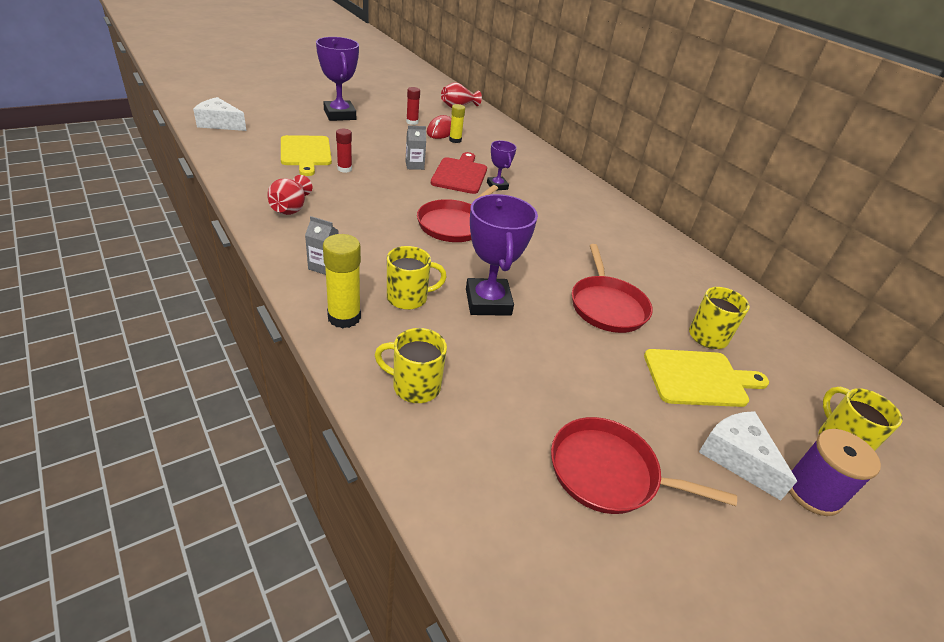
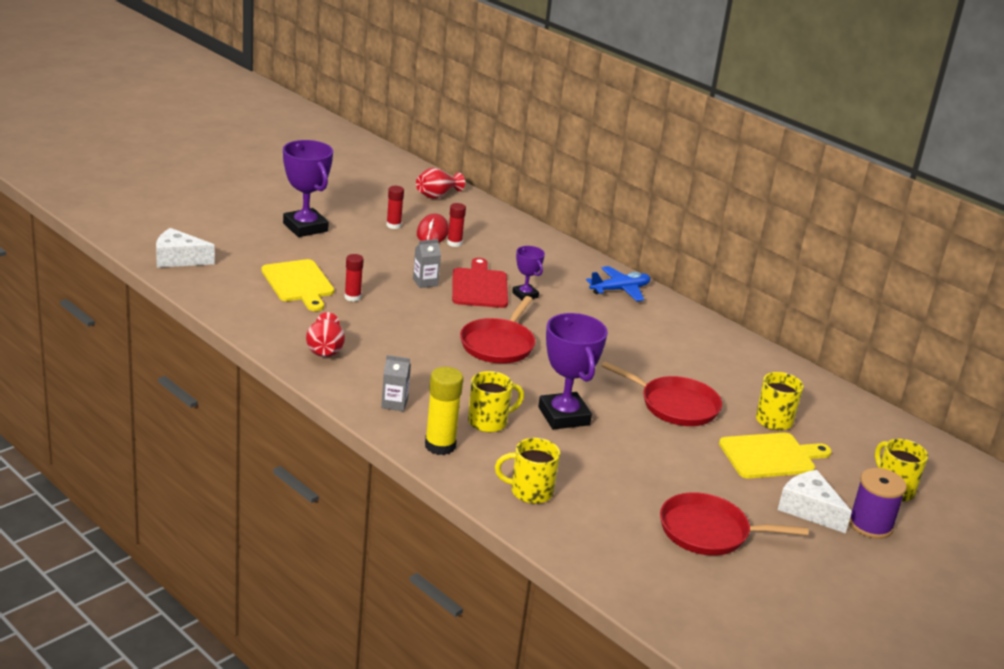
camera: 10 degrees left, 10 degrees down
yellow glue stick [449,104,465,143] -> red glue stick [447,203,466,247]
red pan [572,244,653,333] -> red pan turned 45 degrees counterclockwise [601,362,722,426]
none -> blue plane [586,266,651,301]

